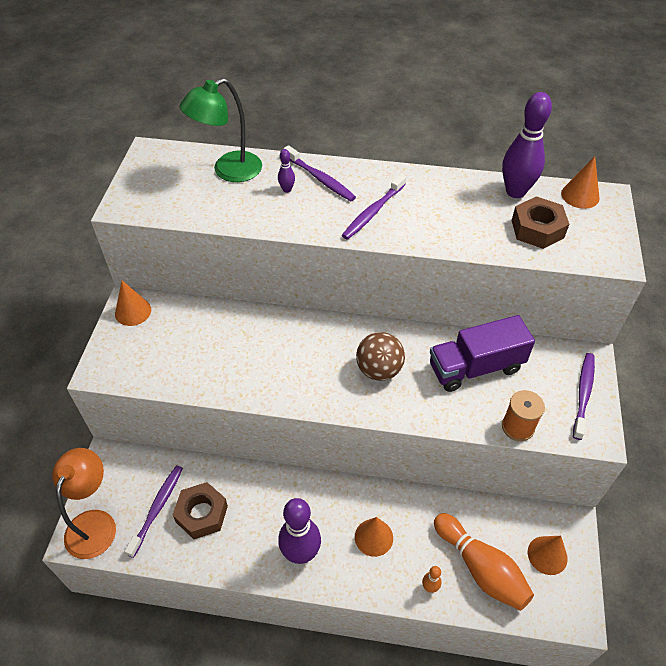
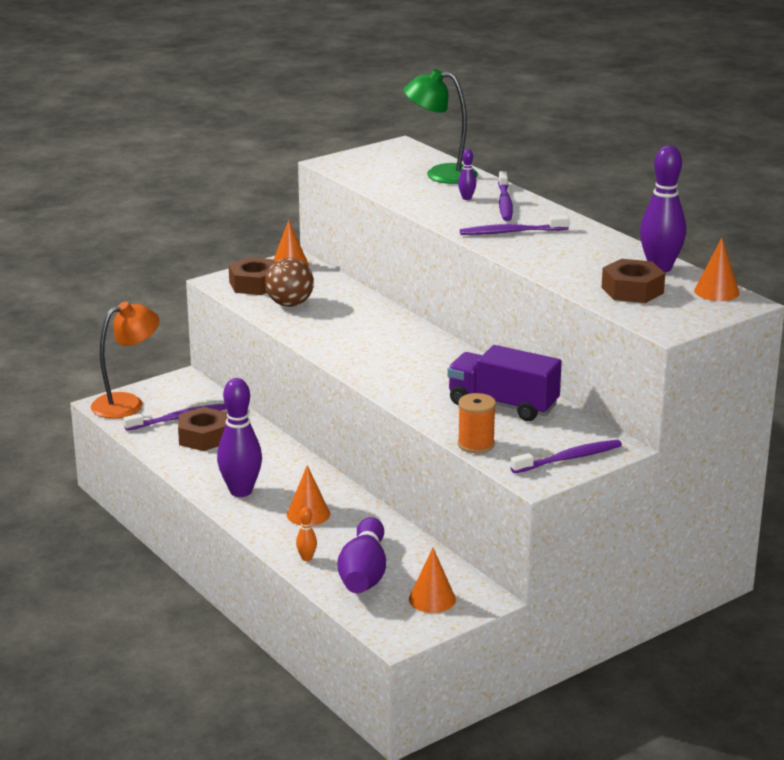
camera: 45 degrees right, 25 degrees down
brown ball [356,332,405,381] -> brown ball moved to [265,258,314,307]
orange bowling pin [434,513,534,611] -> purple bowling pin [338,517,386,593]
none -> brown nut [229,257,275,295]

